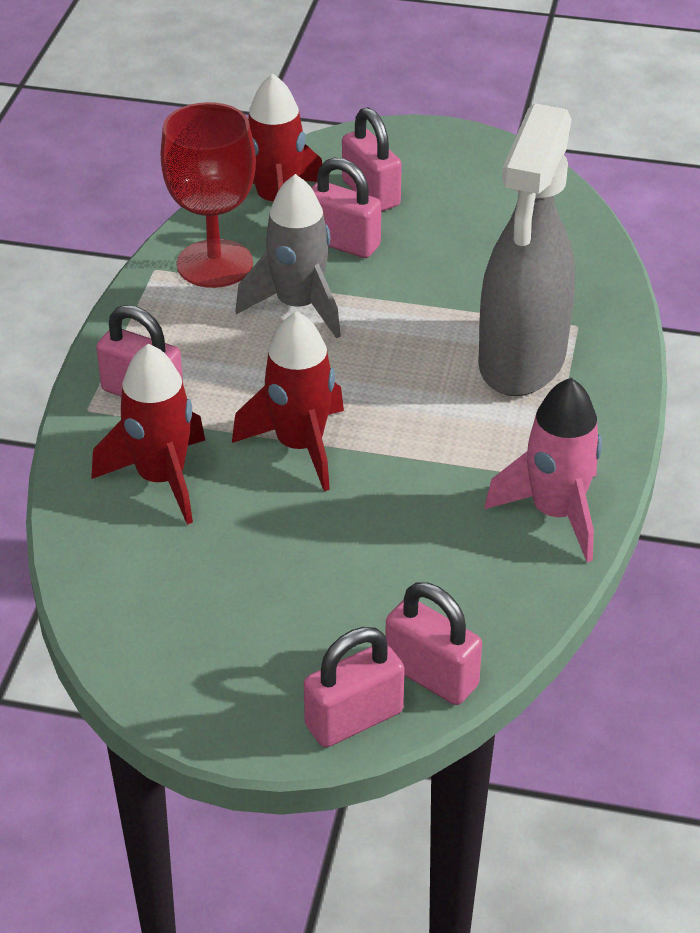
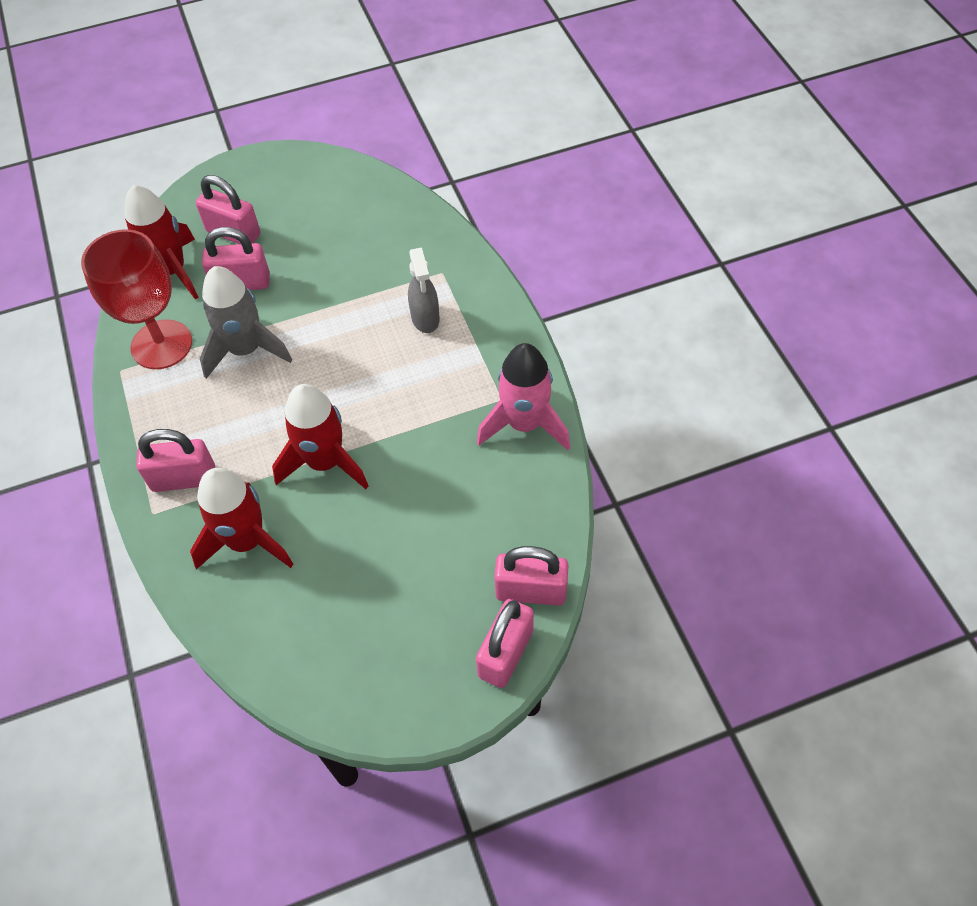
camera: 30 degrees left, 15 degrees up
grey spray bottle [478,103,575,396] -> grey spray bottle [408,248,440,333], size x0.44

